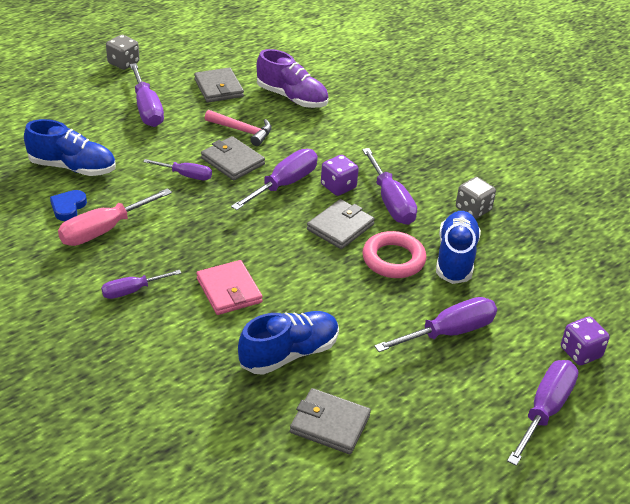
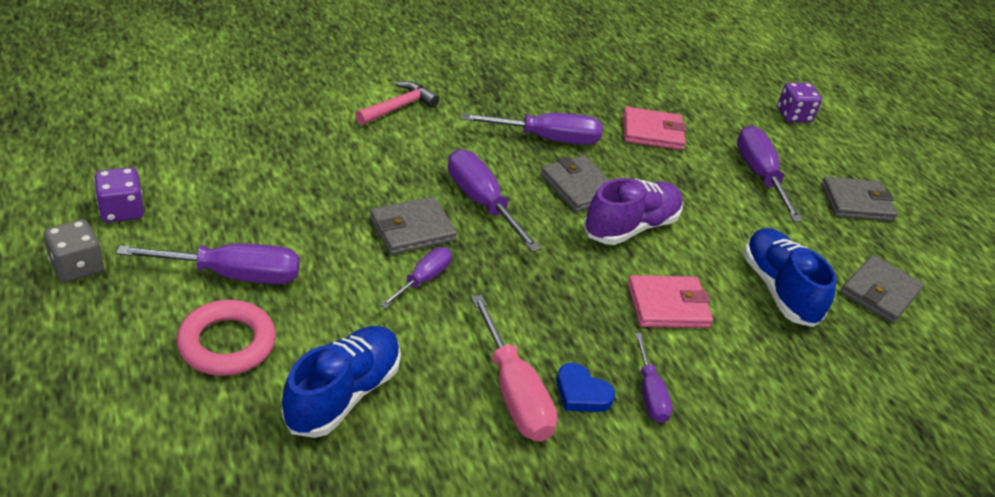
camera: 75 degrees left, 0 degrees up
blue heart [50,190,87,221] -> blue heart moved to [556,363,615,412]
grey wallet [194,67,244,103] -> grey wallet moved to [821,177,898,221]
pink hammer [205,110,272,146] -> pink hammer moved to [355,81,439,125]
purple shoe [257,49,329,108] -> purple shoe moved to [584,178,683,245]
purple dice [321,155,359,196] -> purple dice moved to [94,167,144,223]
pink ring [362,231,426,278] -> pink ring moved to [176,300,276,376]
blue shoe [436,211,481,284] -> pink wallet [623,107,687,150]
grey dice [456,177,496,219] -> none
purple screwdriver [507,360,579,466] -> none

